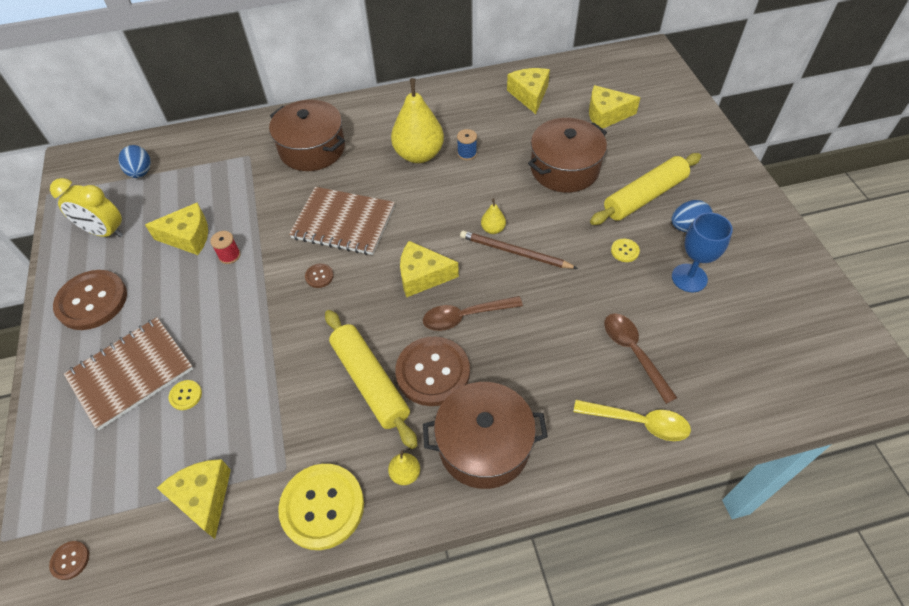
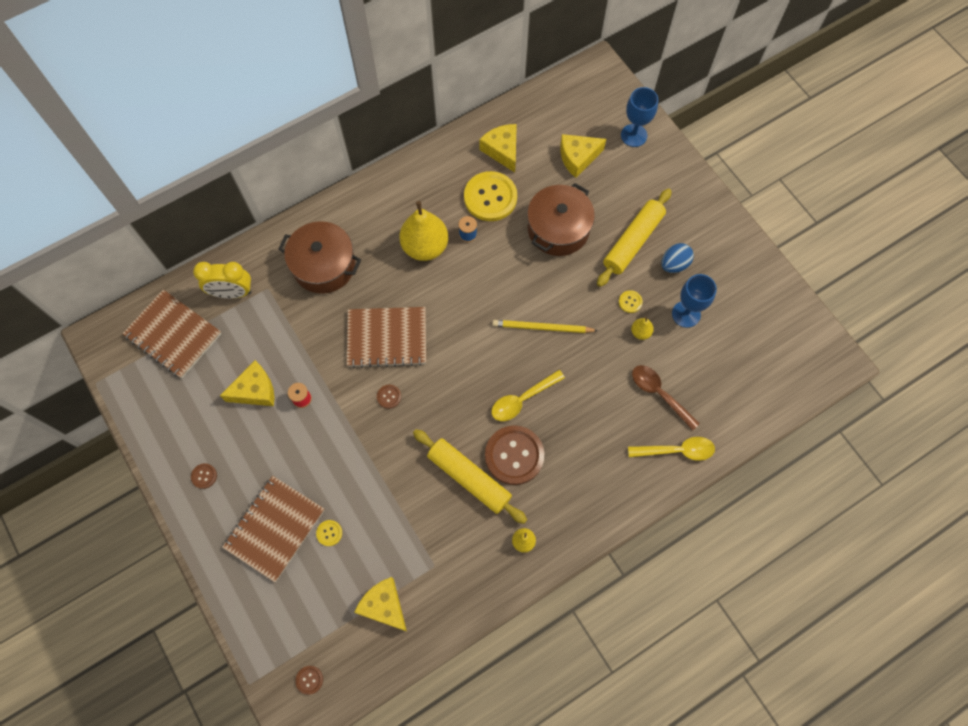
camera: 20 degrees left, 15 degrees up
yellow clock [50,178,123,238] -> yellow clock moved to [193,262,252,298]
brown button [53,270,127,330] -> brown button [191,463,217,489], size x0.42
blue egg [118,145,151,178] -> brown notebook [122,290,222,378]
yellow button [278,464,364,550] -> yellow button moved to [464,171,517,221]
yellow cheese [400,241,459,297] -> none
brown spoon [423,296,523,331] -> yellow spoon [491,370,565,421]
brown pot [423,382,548,489] -> none
brown pencil [460,230,578,269] -> yellow pencil [493,320,598,333]
yellow pear [481,199,506,234] -> yellow pear moved to [631,316,654,340]
none -> blue goblet [621,87,658,147]

